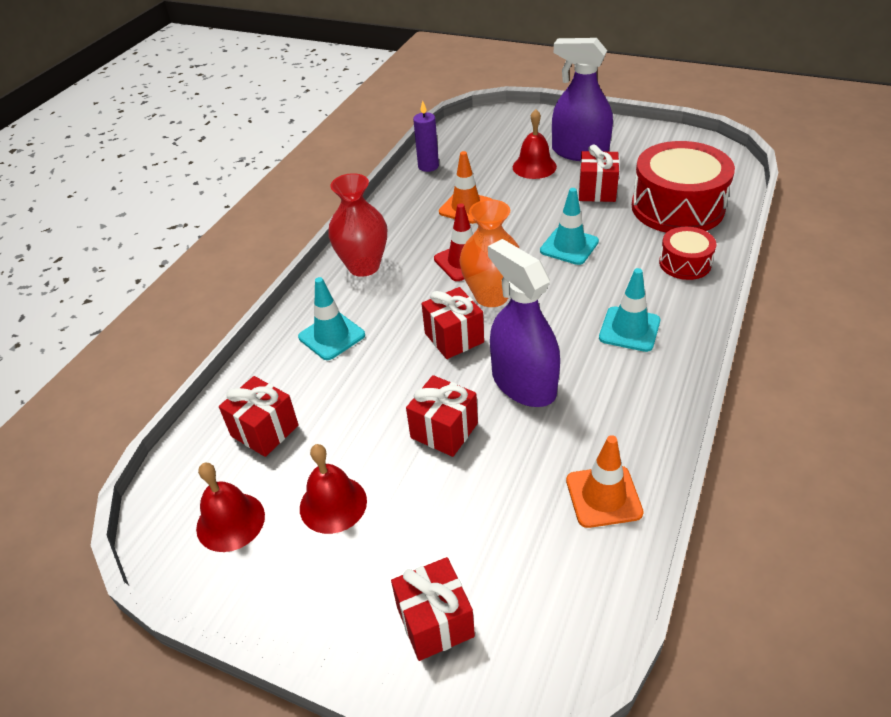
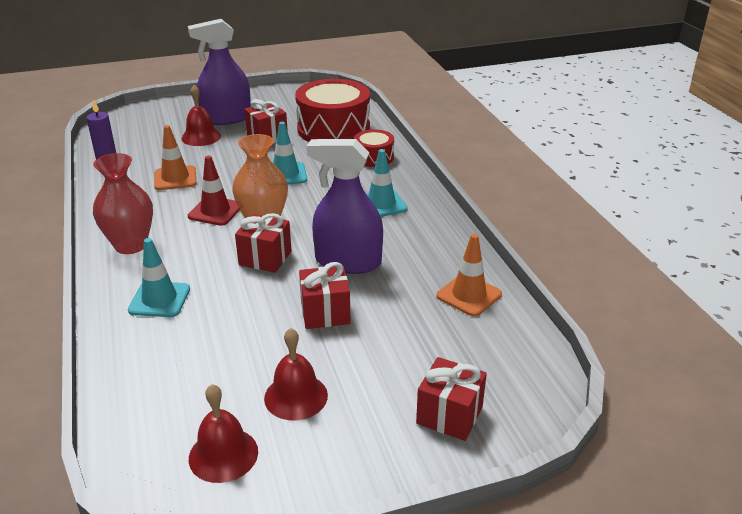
camera: 45 degrees left, 10 degrees down
red gift [219,376,299,457] -> none

